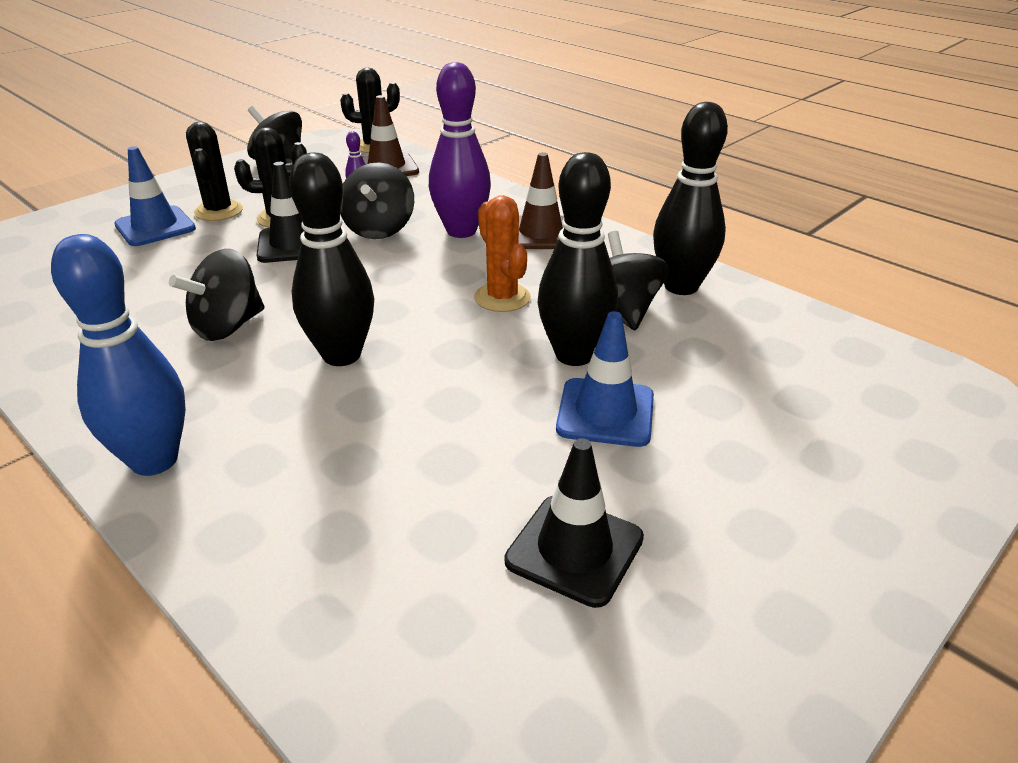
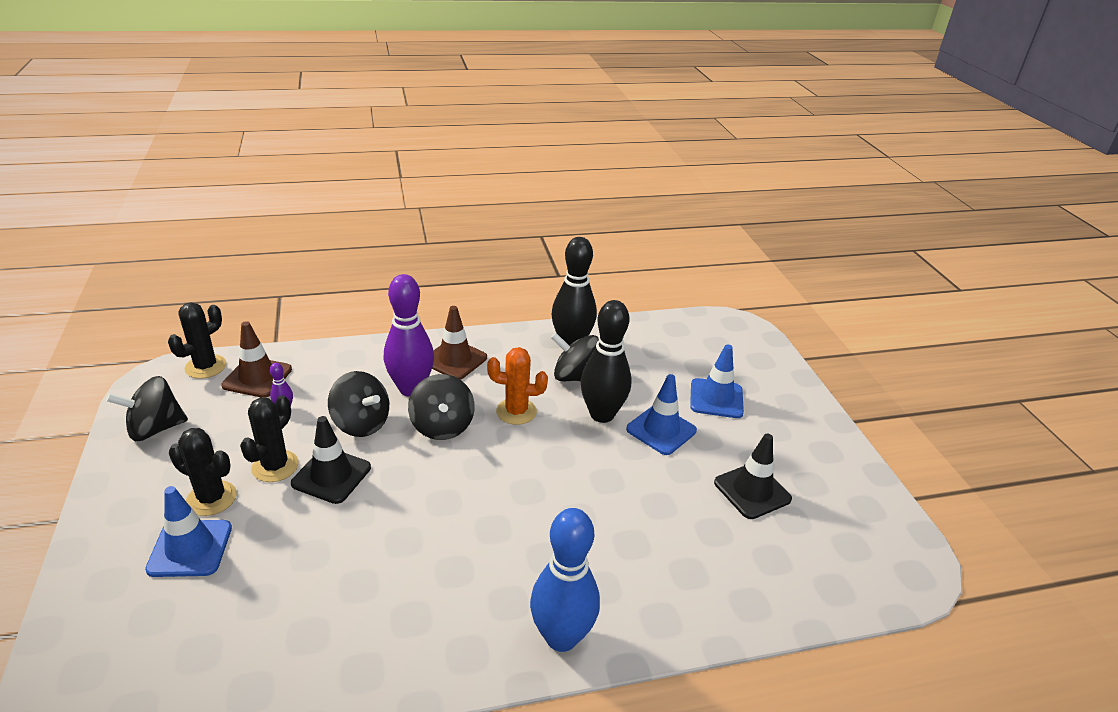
camera: 60 degrees left, 0 degrees up
black spinning top [169,249,264,341] -> black spinning top moved to [408,374,475,440]
black bowling pin [289,153,374,366] -> none
none -> blue traffic cone [690,344,744,418]

